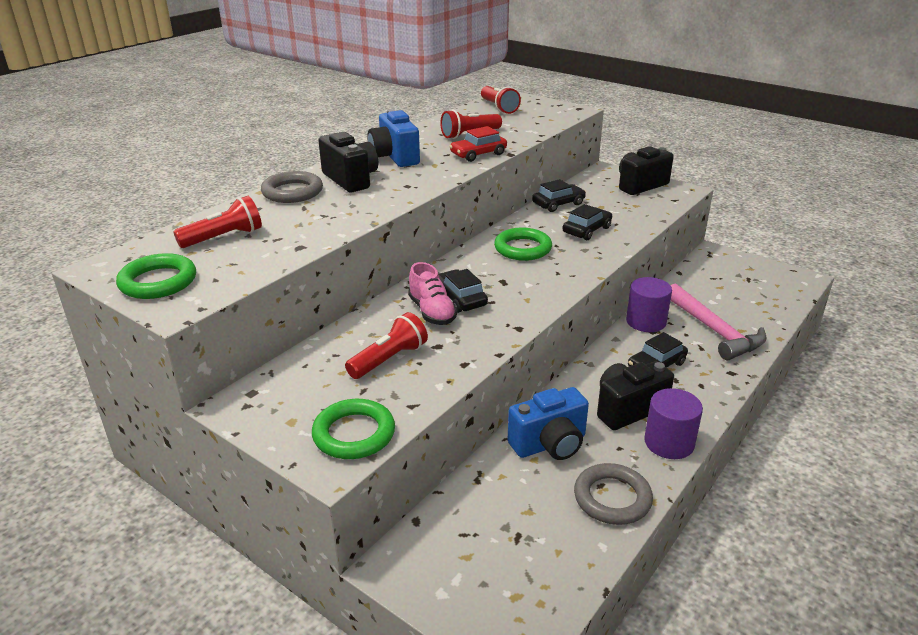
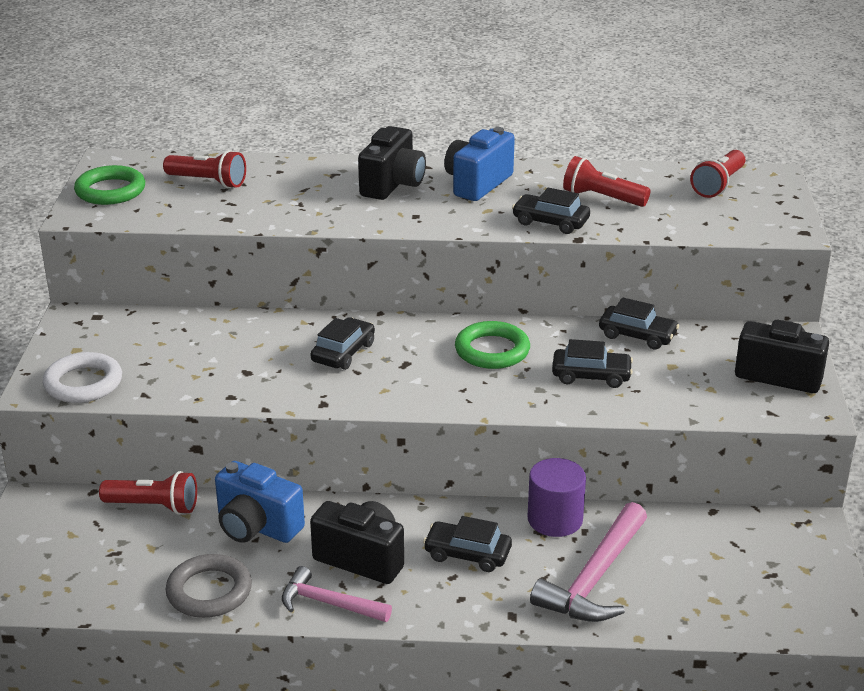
camera: 55 degrees right, 0 degrees up
grey ring [261,171,323,203] -> none
green ring [312,399,395,459] -> white ring [43,352,122,403]
red flashlight [345,312,428,379] -> red flashlight moved to [99,471,197,515]
pink shoe [408,262,457,325] -> none
red car [449,126,507,162] -> black car [512,188,590,234]
purple cylinder [644,388,703,459] -> pink hammer [282,566,392,622]

